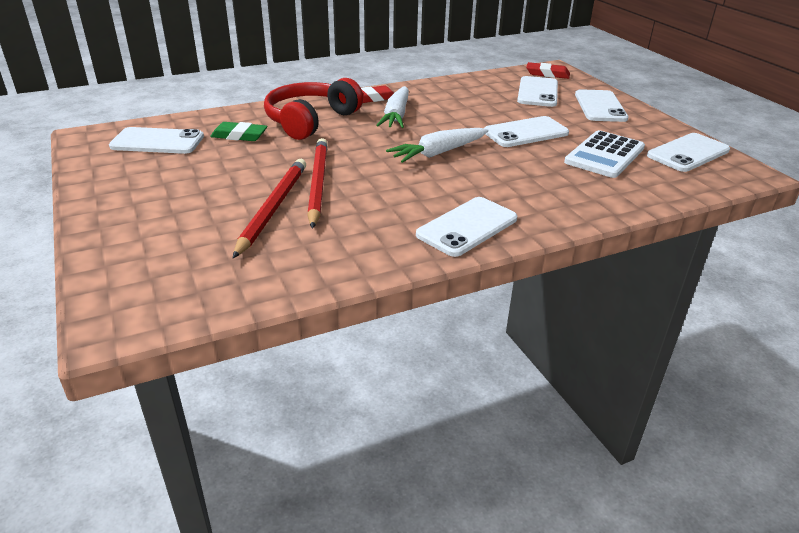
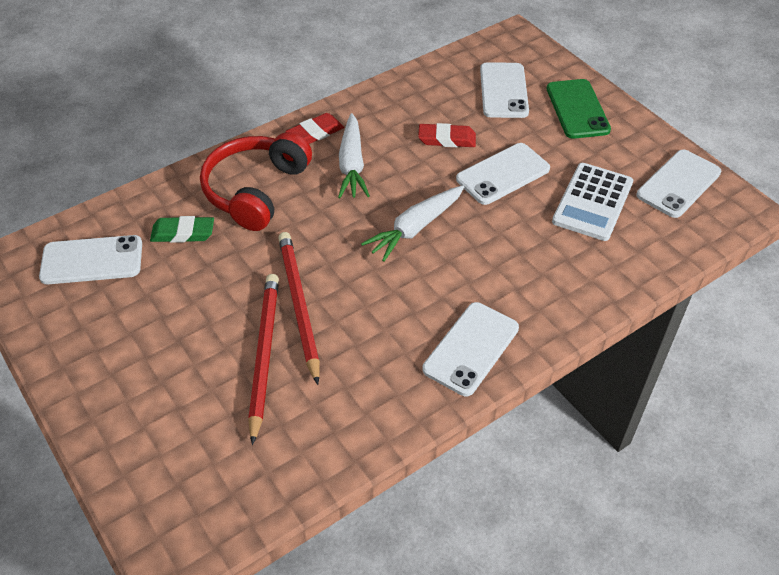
camera: 10 degrees left, 15 degrees up
red eraser [526,62,570,79] -> red eraser moved to [418,123,476,147]
white phone [575,89,628,122] -> green phone [546,79,611,139]

